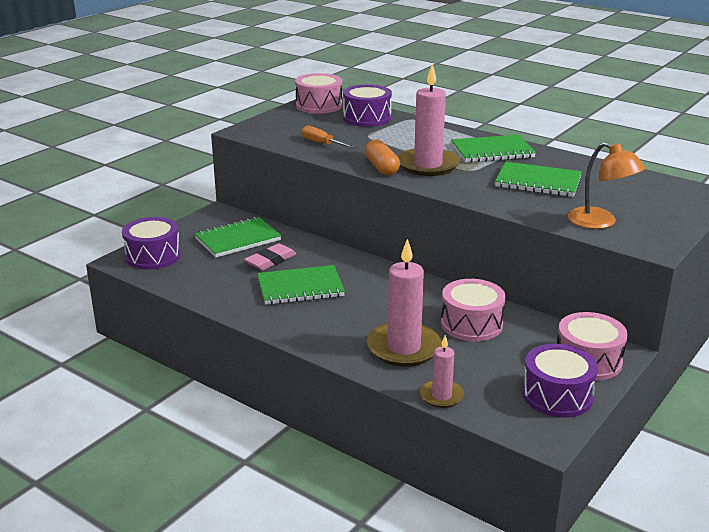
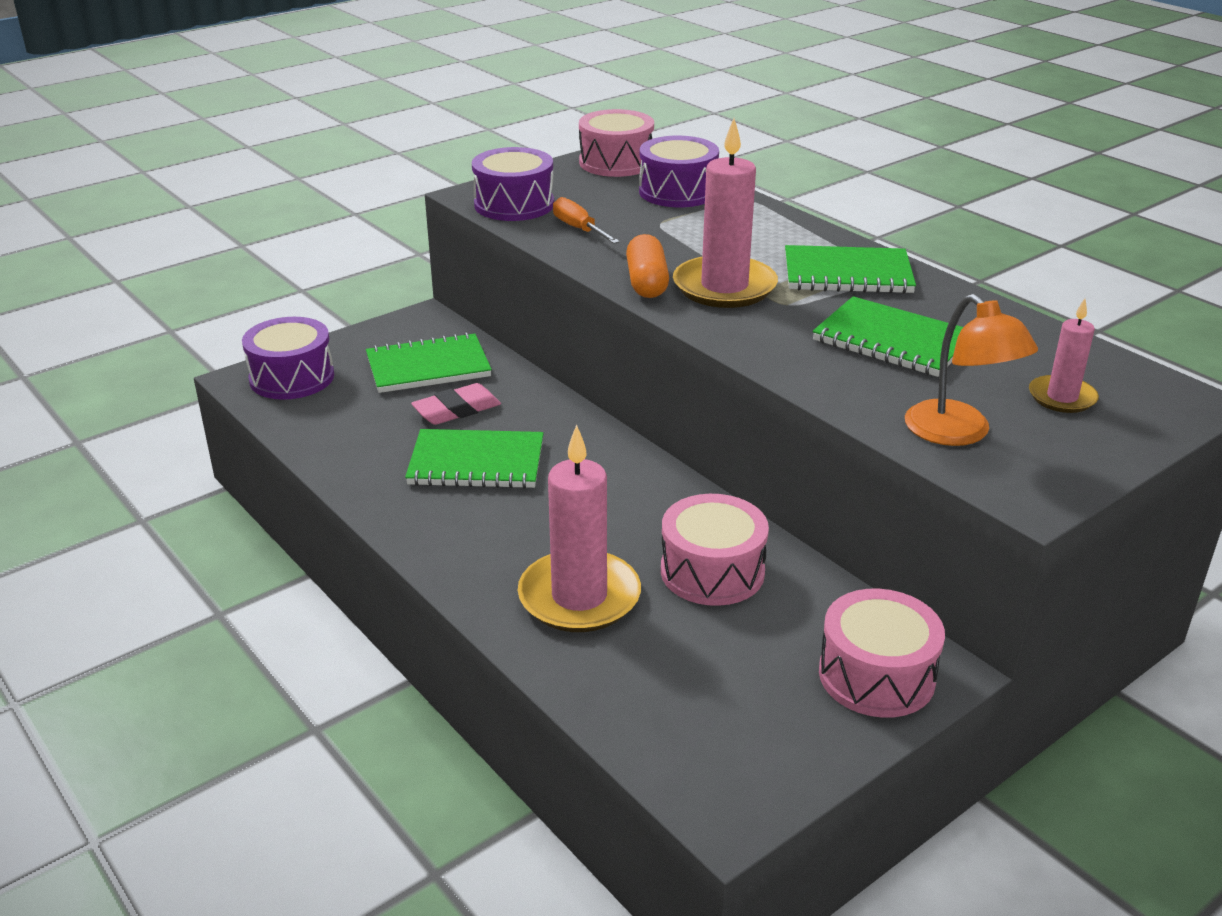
camera: 15 degrees right, 5 degrees up
pink candle [420,335,464,408] -> pink candle moved to [1029,298,1099,413]
purple drum [522,344,598,418] -> purple drum moved to [472,147,554,221]

